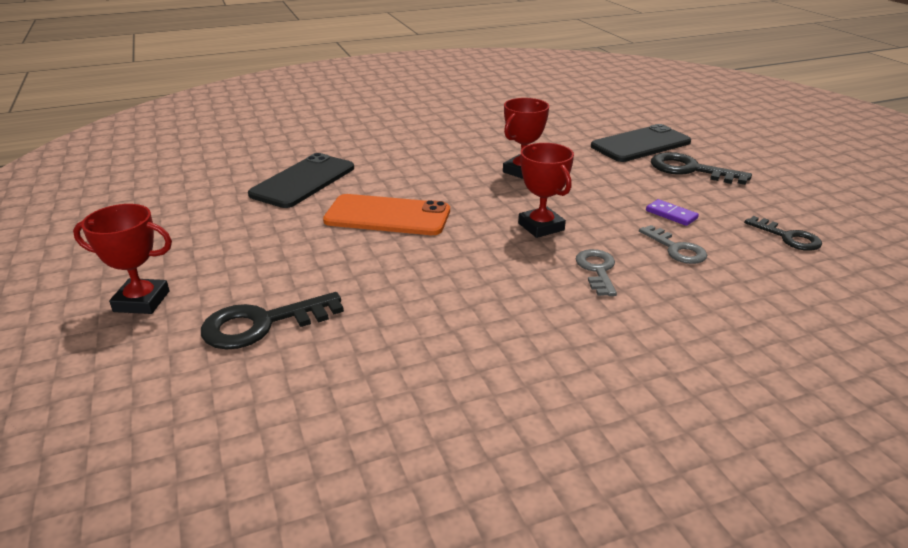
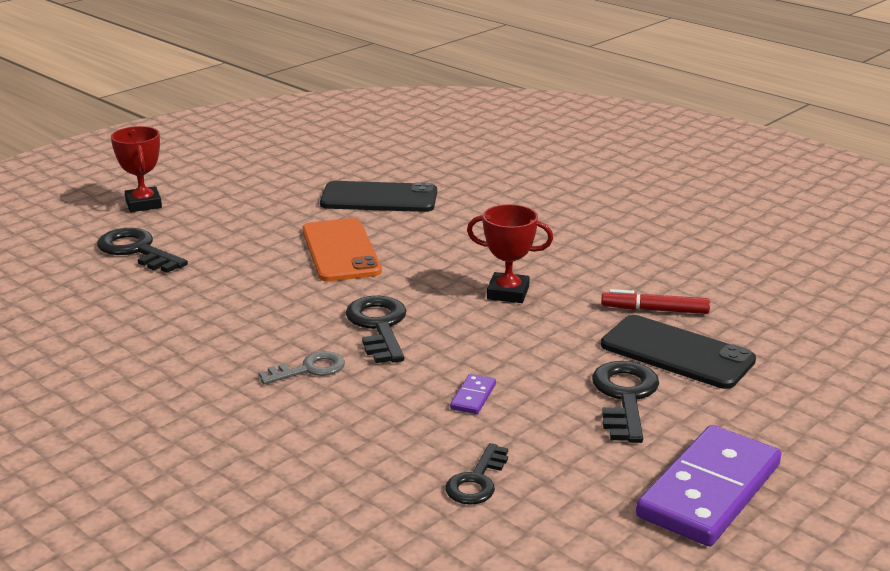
camera: 65 degrees right, 5 degrees down
red trophy [518,143,574,238] -> black key [346,296,407,363]
grey key [639,225,707,264] -> none
none -> red marker [601,289,710,314]
none -> purple domino [636,425,781,546]

